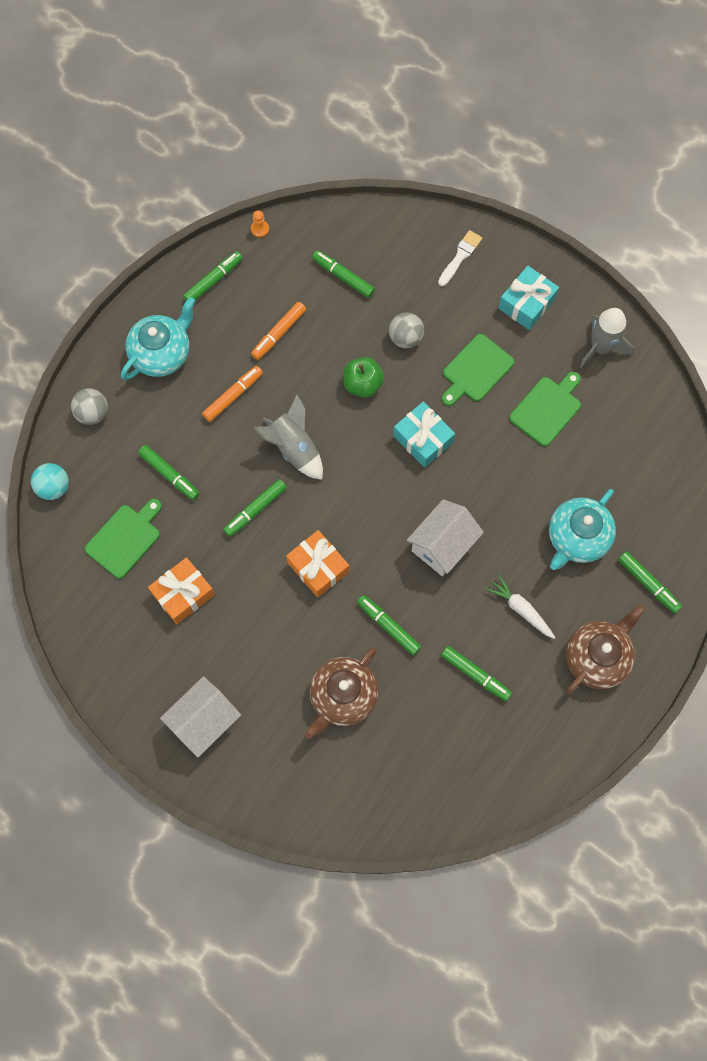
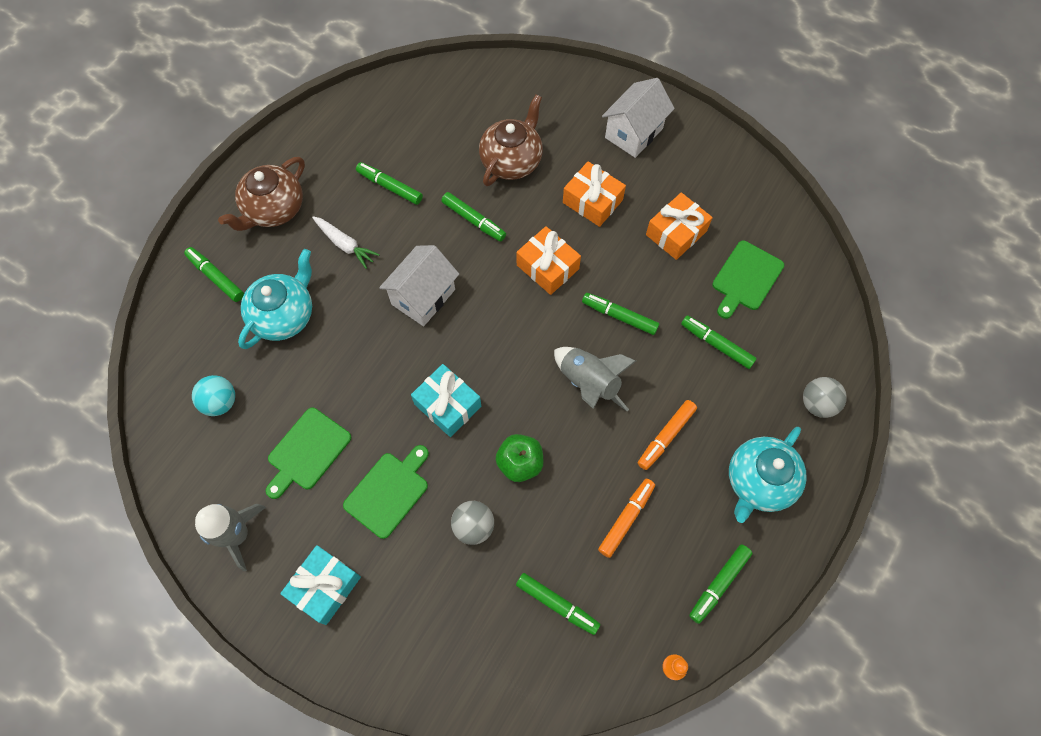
camera: 175 degrees right, 5 degrees down
turquoise ball [31,463,69,500] -> turquoise ball moved to [192,375,235,416]
green marker [223,479,287,537] -> green marker turned 105 degrees counterclockwise [582,293,659,335]
white brush [438,230,482,287] -> none
none -> orange gift [563,161,626,227]

